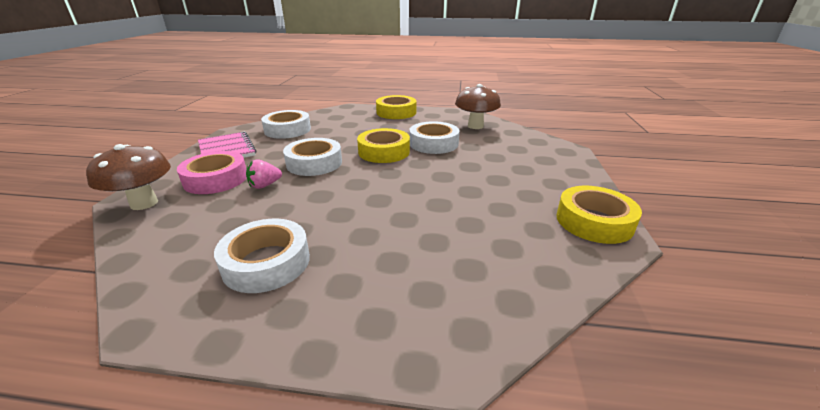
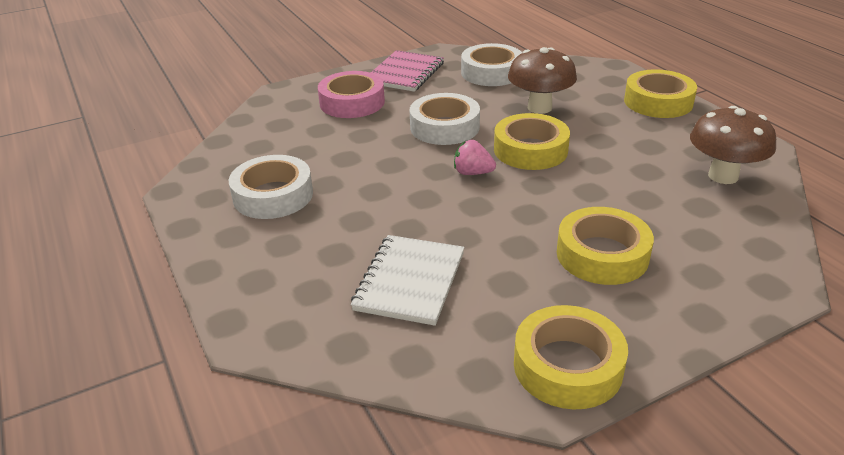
camera: 55 degrees right, 5 degrees up
brown mushroom [86,144,171,210] -> brown mushroom moved to [508,47,577,114]
pink strawberry [246,159,282,189] -> pink strawberry moved to [454,140,496,175]
white tape [409,121,460,154] -> none
none -> white notebook [351,235,464,326]
none -> yellow tape [557,207,654,285]

